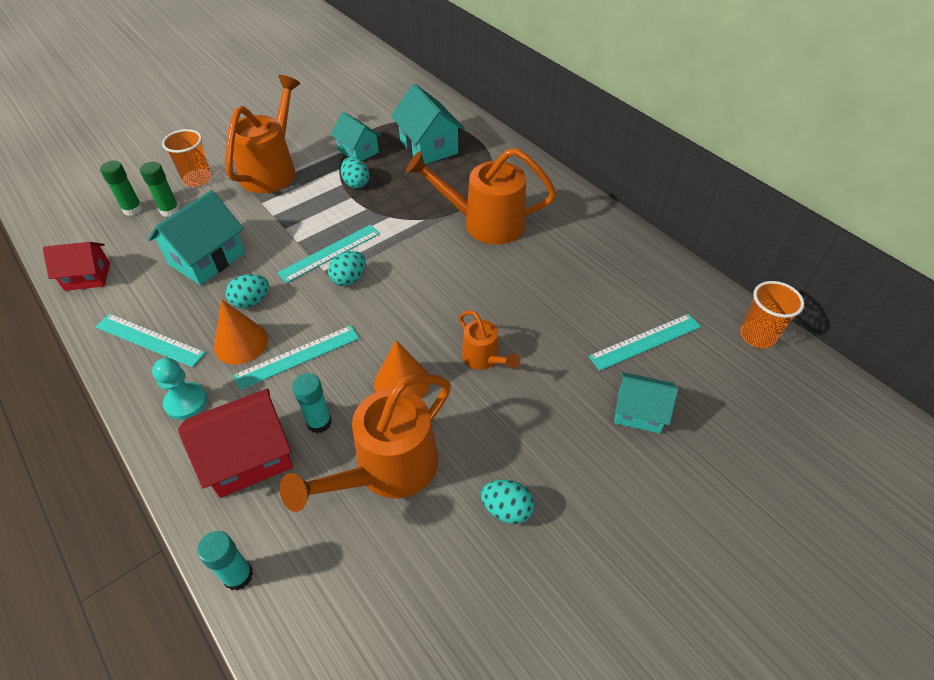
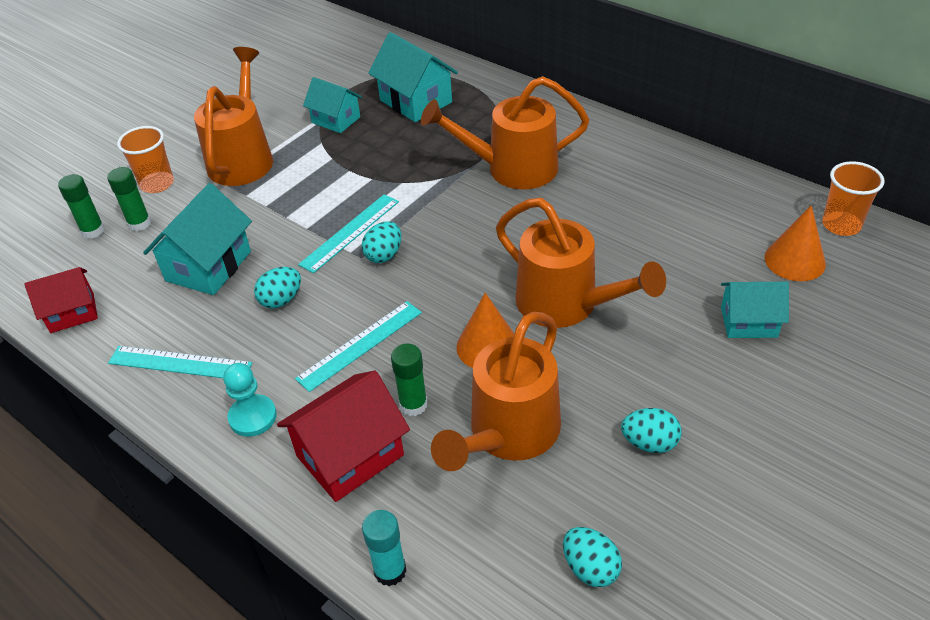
camera: 10 degrees left, 5 degrees down
orange cone [214,299,268,365] -> orange cone moved to [765,205,826,281]
turquoise glue stick [292,373,332,433] -> green glue stick [391,344,428,416]
turquoise egg [341,157,369,189] -> turquoise egg moved to [563,527,622,587]
orange watering can [459,310,520,370] -> orange watering can [496,198,666,328], size x1.91
turquoise ruler [588,314,701,371] -> none

